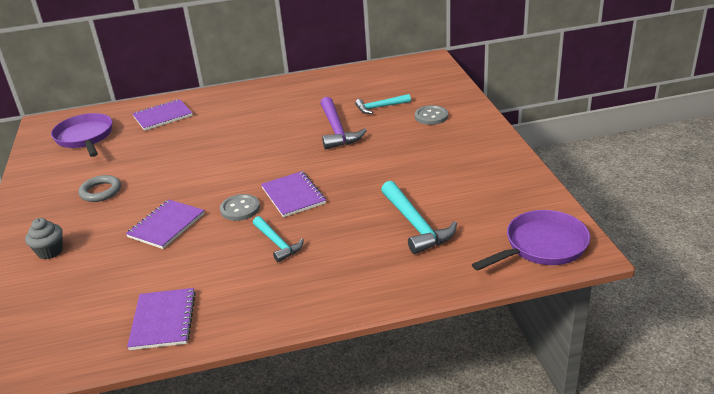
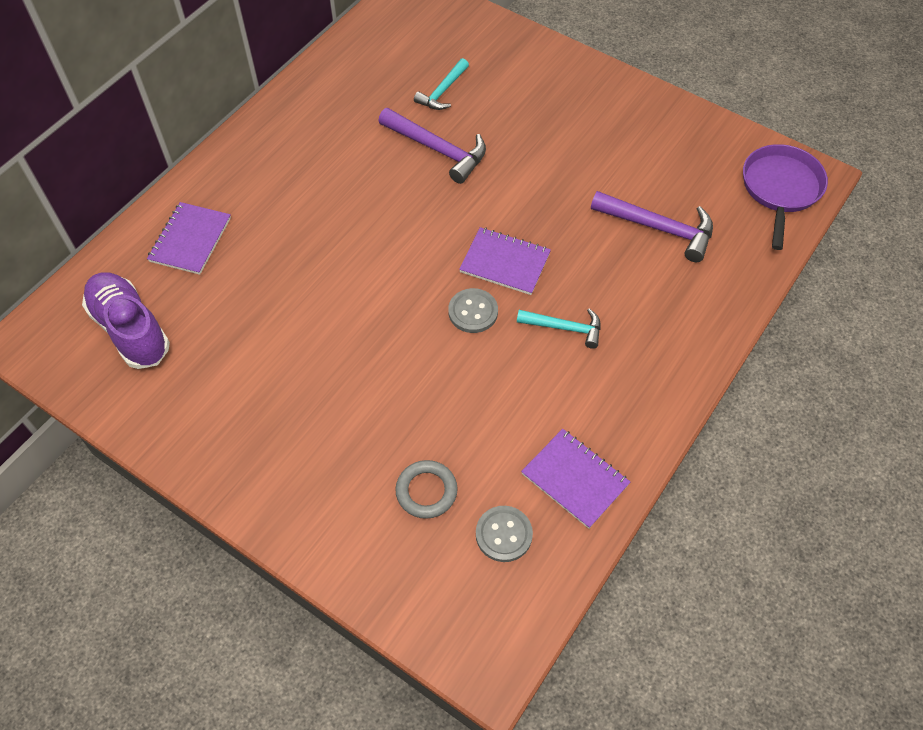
camera: 45 degrees left, 25 degrees up
grey cupcake [25,218,63,259] -> none
purple pan [51,113,112,157] -> purple shoe [82,272,170,369]
grey ring [78,175,121,202] -> grey ring moved to [395,460,458,519]
purple notebook [126,200,205,249] -> none
turquoise hammer [381,181,457,254] -> purple hammer [591,191,713,262]
grey button [415,105,448,125] -> grey button moved to [476,506,533,562]

